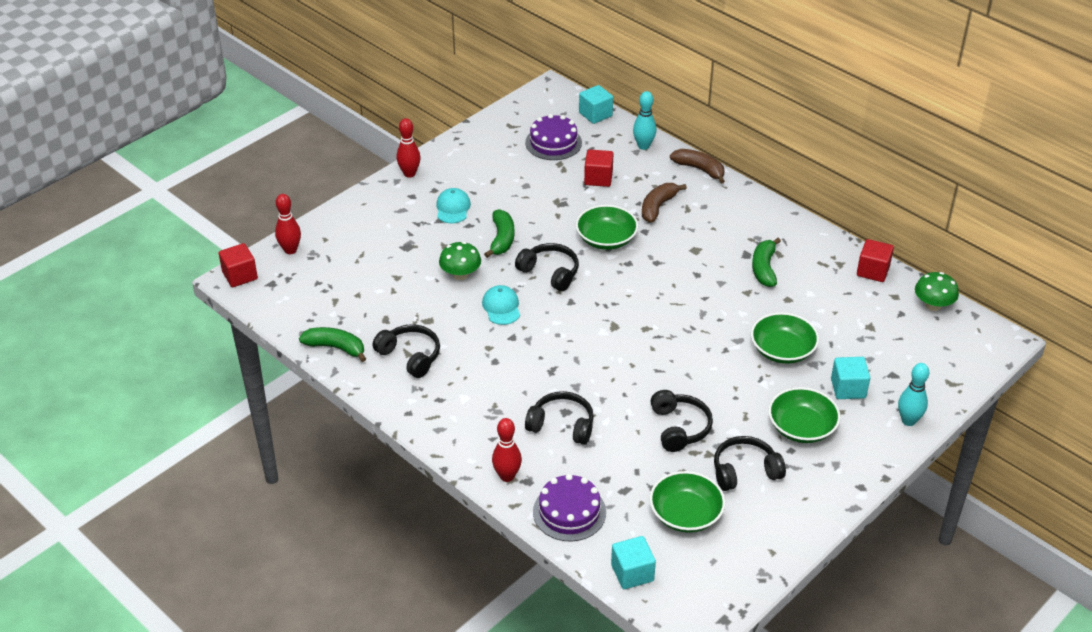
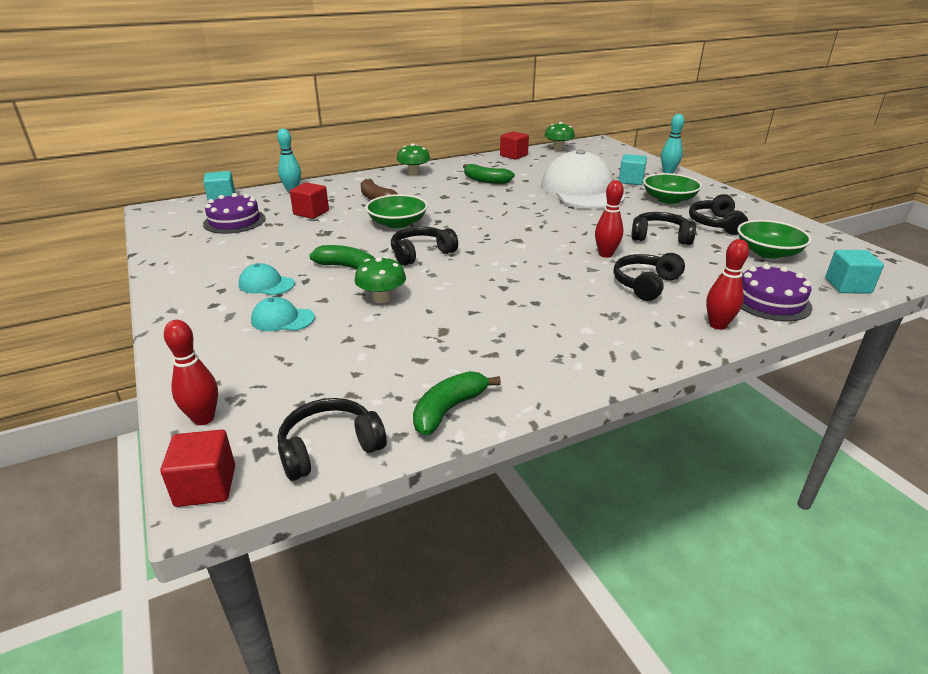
camera: 70 degrees left, 10 degrees down
black headphones [373,324,440,378] -> black headphones moved to [278,398,387,481]
red bowling pin [397,118,421,178] -> red bowling pin moved to [595,180,624,258]
turquoise cap [482,285,520,325] -> turquoise cap moved to [251,297,315,331]
brown banana [670,149,725,184] -> none
green bowl [751,312,819,364] -> white cap [541,149,625,209]
none -> green mushroom [397,143,430,175]

